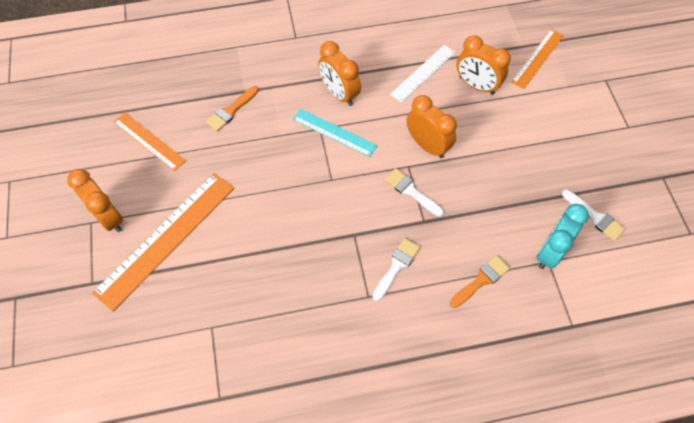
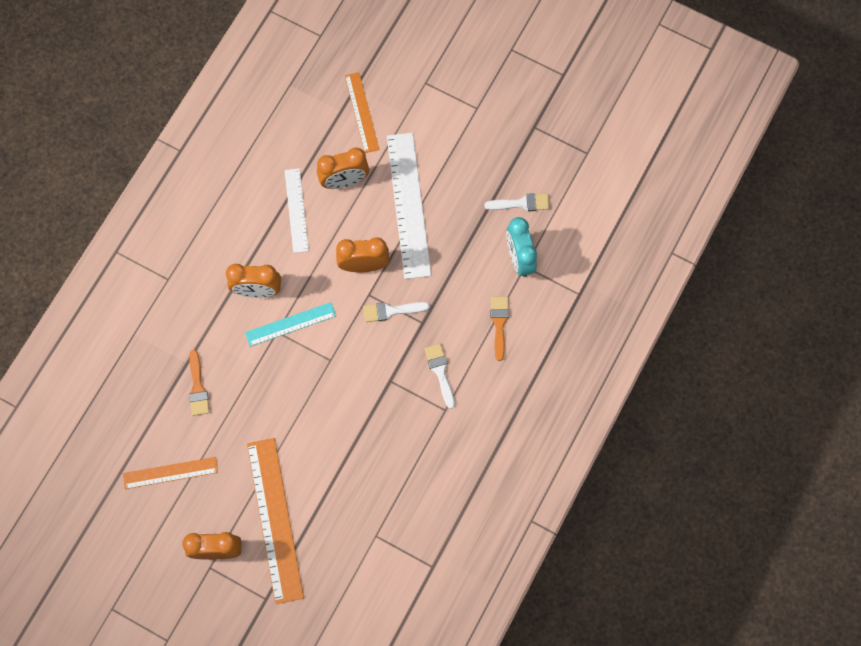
camera: 50 degrees left, 10 degrees up
none -> white ruler [387,133,431,279]

